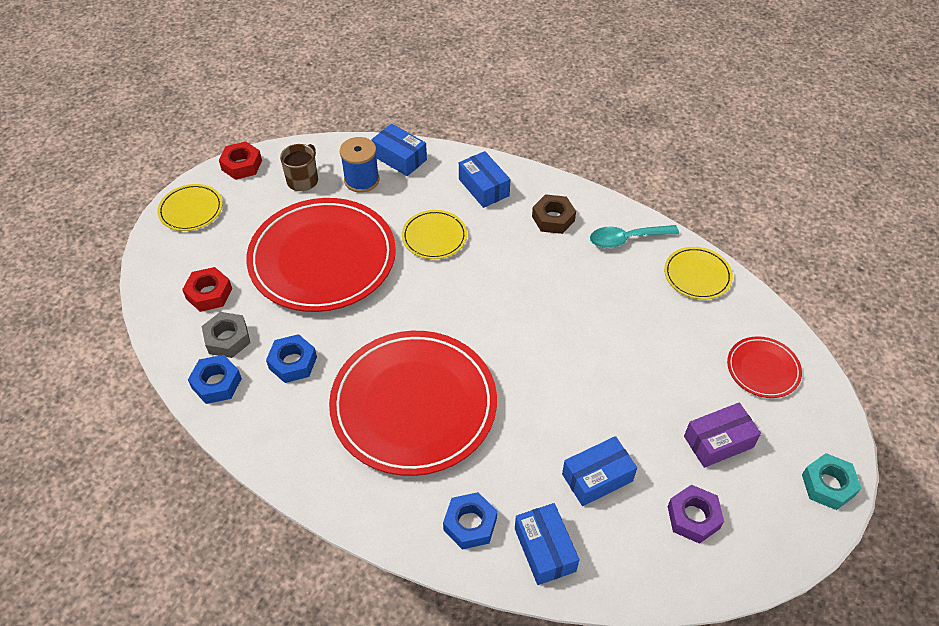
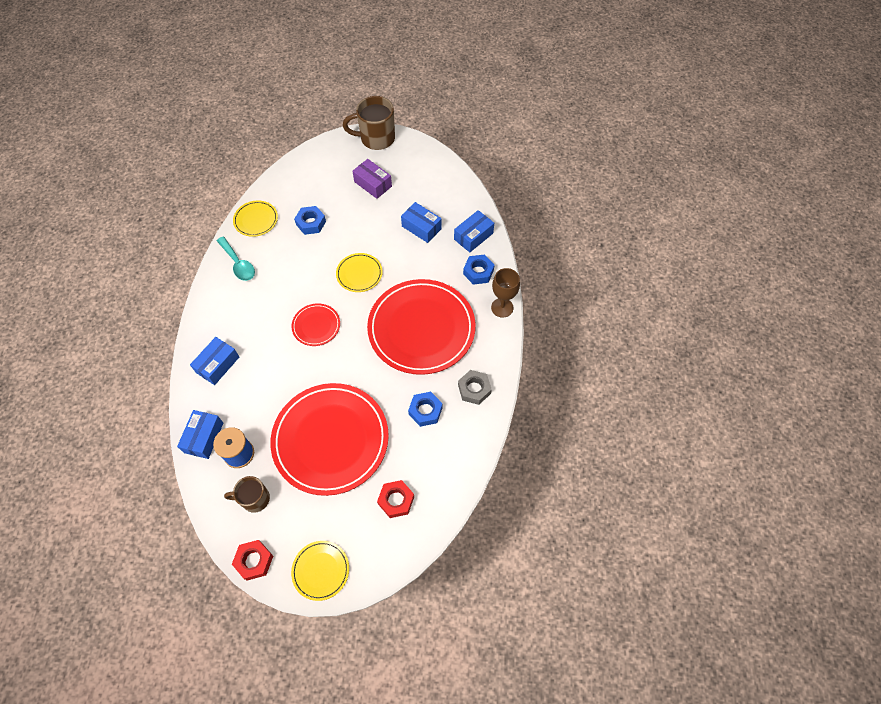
camera: 115 degrees left, 10 degrees up
blue nut [188,355,242,404] -> blue nut moved to [294,206,326,235]
grey nut [202,312,250,358] -> grey nut moved to [458,370,492,405]
yellow plate [402,210,467,259] -> yellow plate moved to [336,253,383,292]
brown nut [532,194,576,234] -> none
purple nut [668,485,724,544] -> none
red plate [727,336,802,398] -> red plate moved to [291,304,340,346]
turquoise nut [802,453,861,510] -> brown mug [343,96,395,150]
none -> brown goblet [491,268,520,318]

